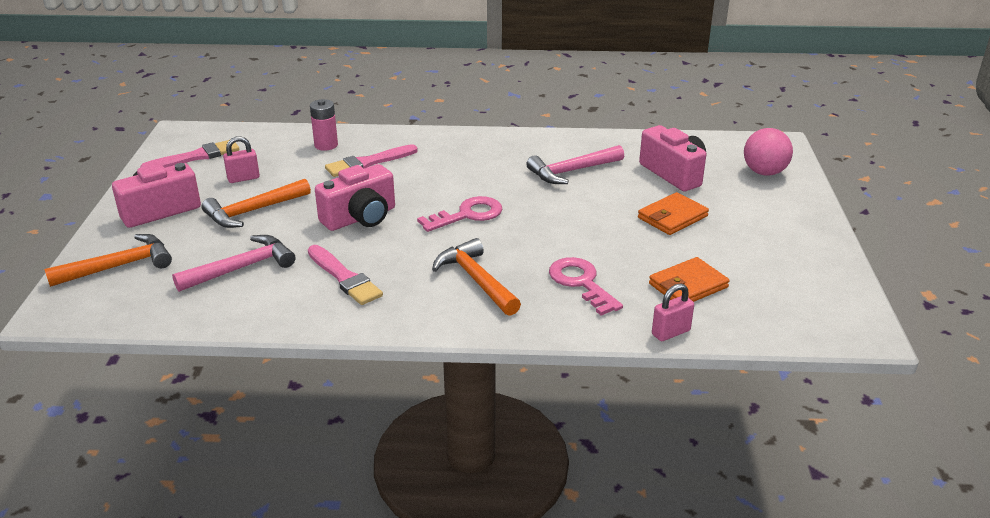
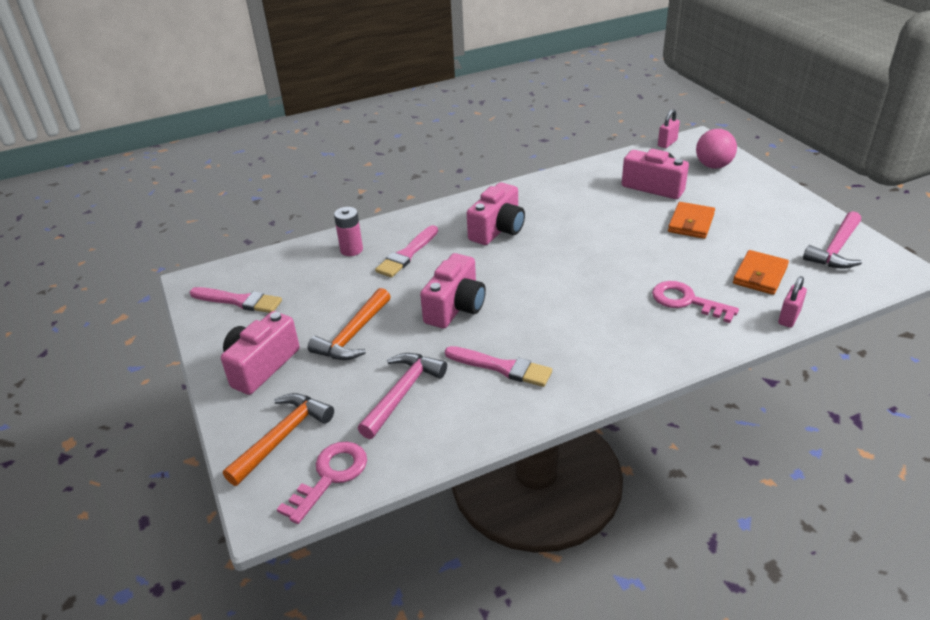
camera: 25 degrees left, 5 degrees up
pink brush [140,140,239,168] -> pink brush turned 75 degrees clockwise [190,287,282,313]
pink padlock [223,136,260,183] -> pink padlock moved to [658,109,680,148]
pink key [417,196,502,232] -> pink key moved to [277,442,367,524]
orange hammer [432,238,521,316] -> none
pink hammer [526,145,624,184] -> pink hammer moved to [803,211,862,268]
none -> pink camera [467,182,525,245]

